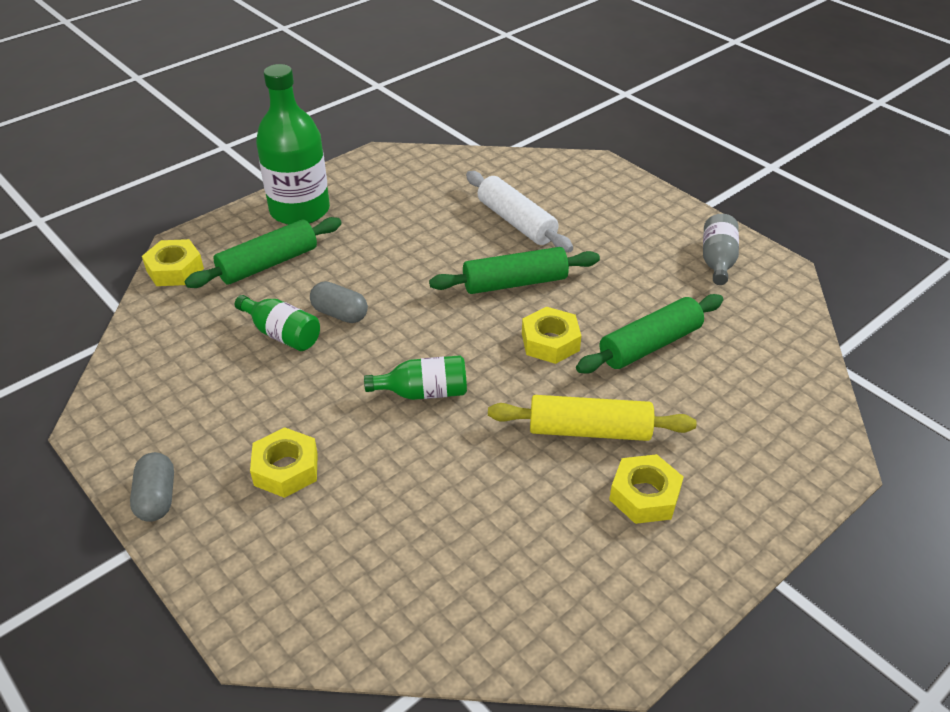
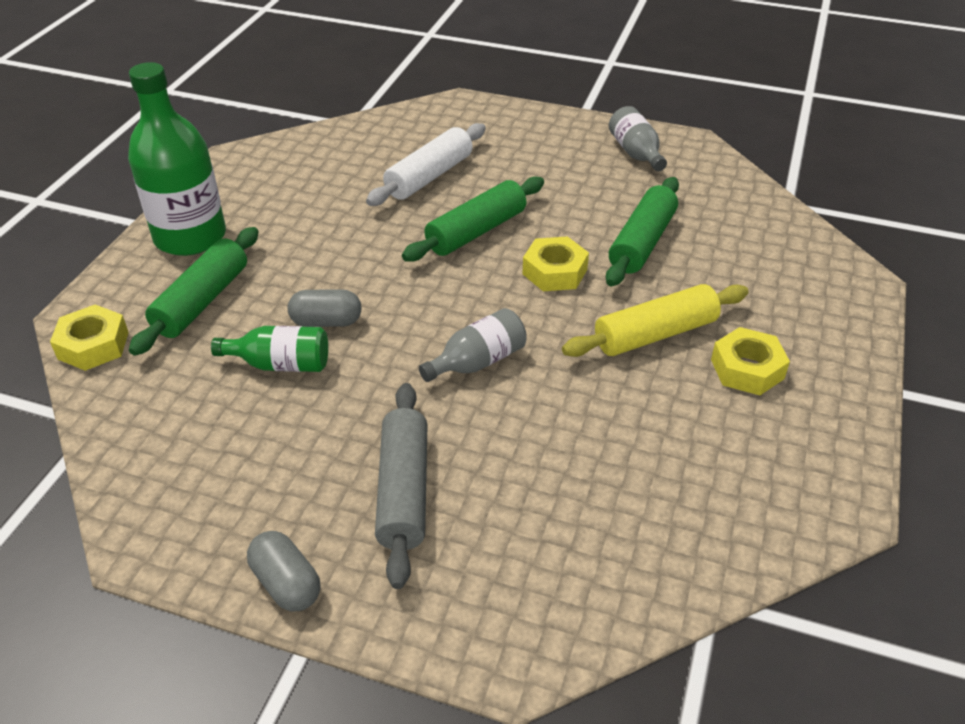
camera: 30 degrees left, 0 degrees up
yellow nut [250,427,318,498] -> grey rolling pin [375,383,428,589]
green bottle [364,355,467,400] -> grey bottle [419,308,527,382]
white rolling pin [466,171,573,252] -> white rolling pin turned 75 degrees counterclockwise [366,123,486,206]

